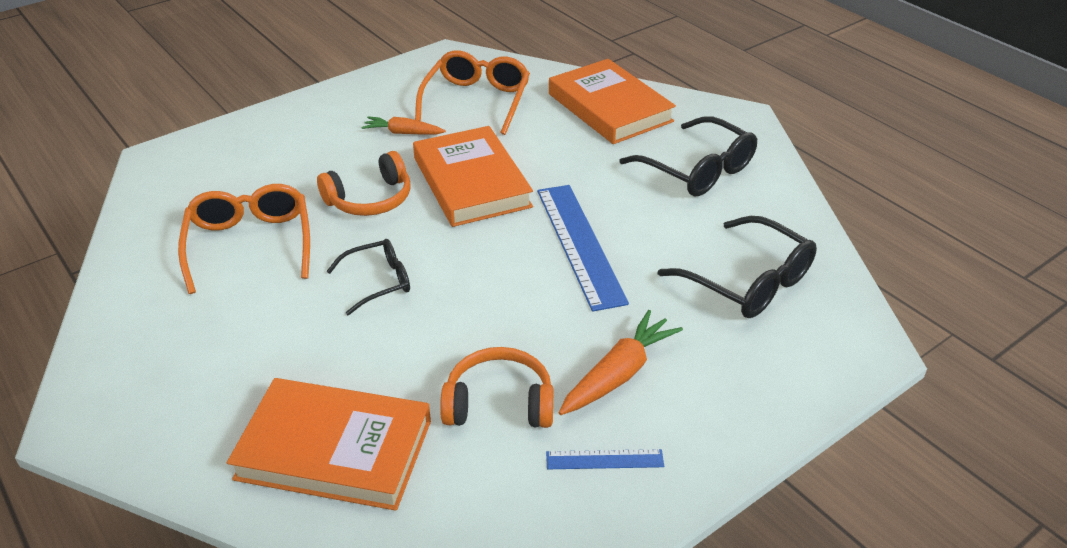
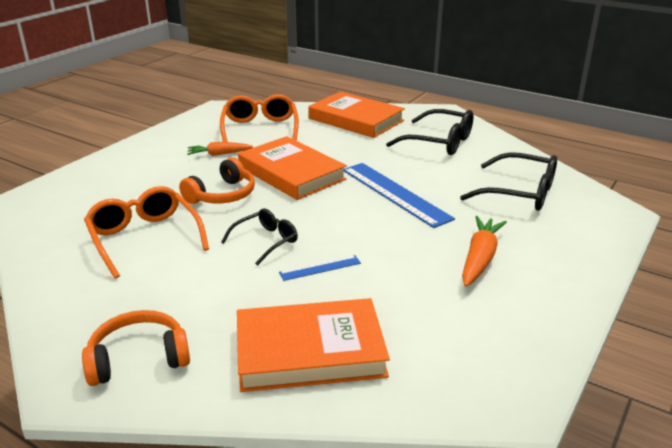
camera: 20 degrees left, 10 degrees down
orange headphones [440,347,554,428] -> orange headphones moved to [82,310,190,386]
blue ruler [546,449,664,469] -> blue ruler moved to [279,255,361,281]

